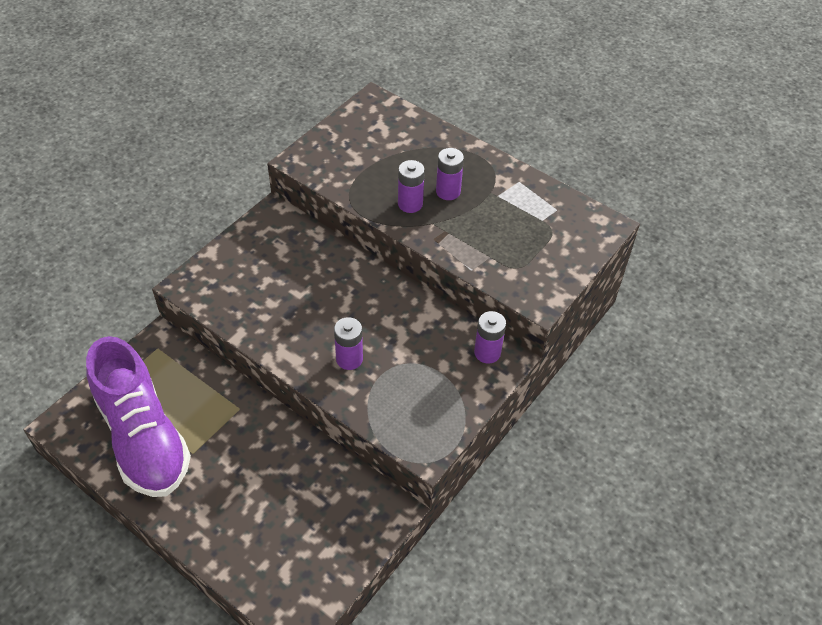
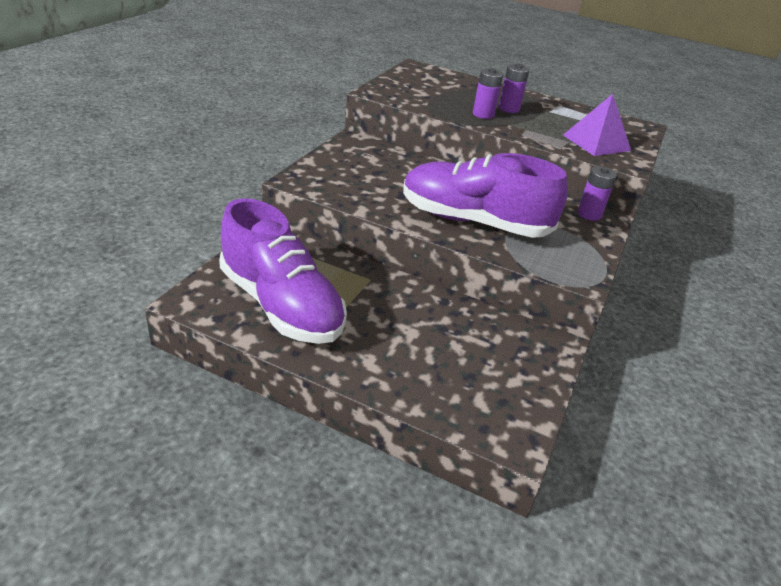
camera: 15 degrees left, 15 degrees down
purple battery [334,317,363,370] -> purple shoe [403,153,568,238]
none -> purple pyramid [563,94,631,156]

